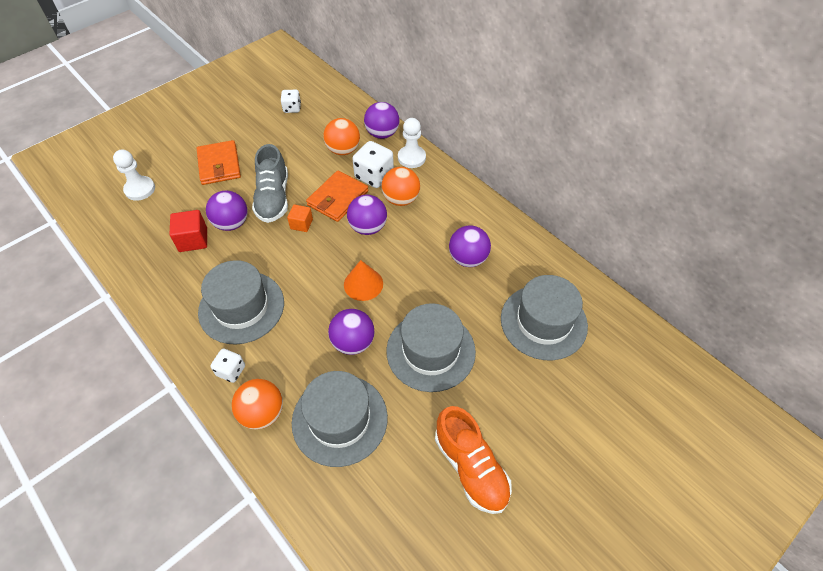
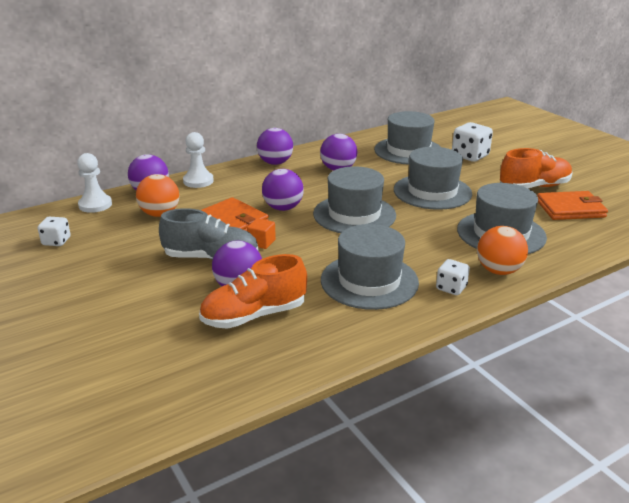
camera: 80 degrees left, 25 degrees down
white pawn [113,149,155,201] -> white pawn moved to [77,153,112,213]
red cube [170,210,207,252] -> orange shoe [199,254,307,329]
orange wallet [197,140,241,185] -> orange wallet moved to [537,191,608,220]
purple ball [328,309,375,355] -> purple ball moved to [257,128,293,165]
orange cone [344,260,383,301] -> grey hat [313,166,396,233]
white dice [352,141,394,188] -> white dice moved to [452,122,493,162]
orange ball [381,167,420,206] -> none

